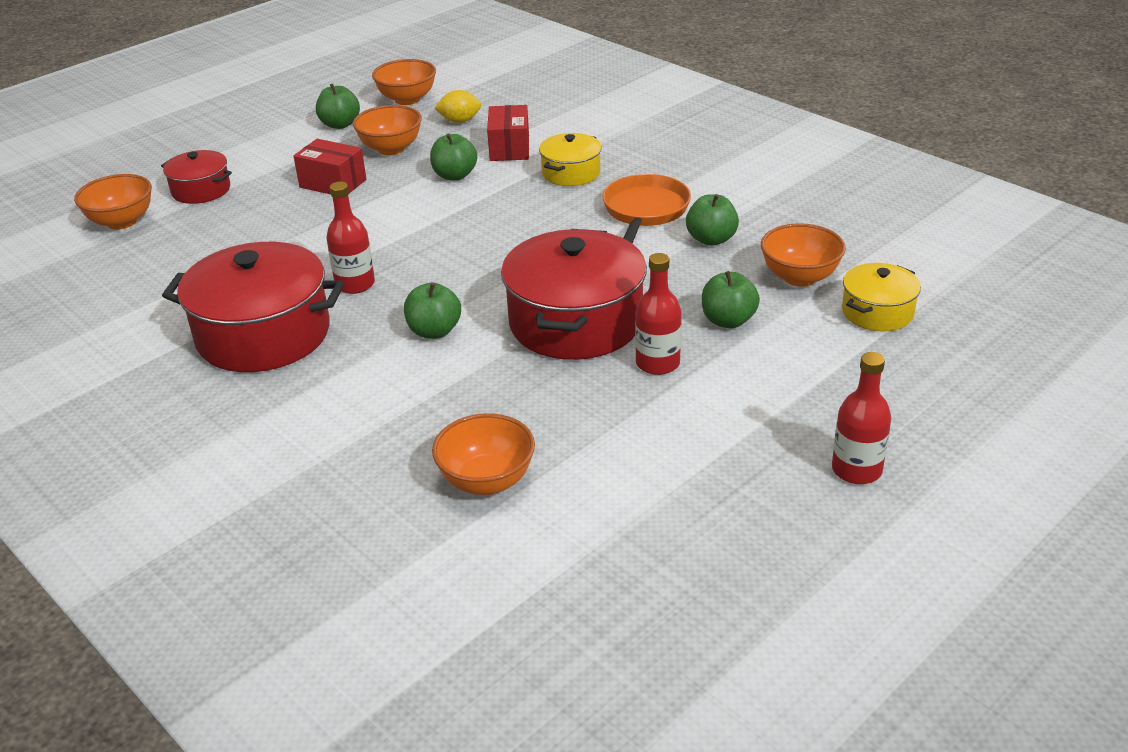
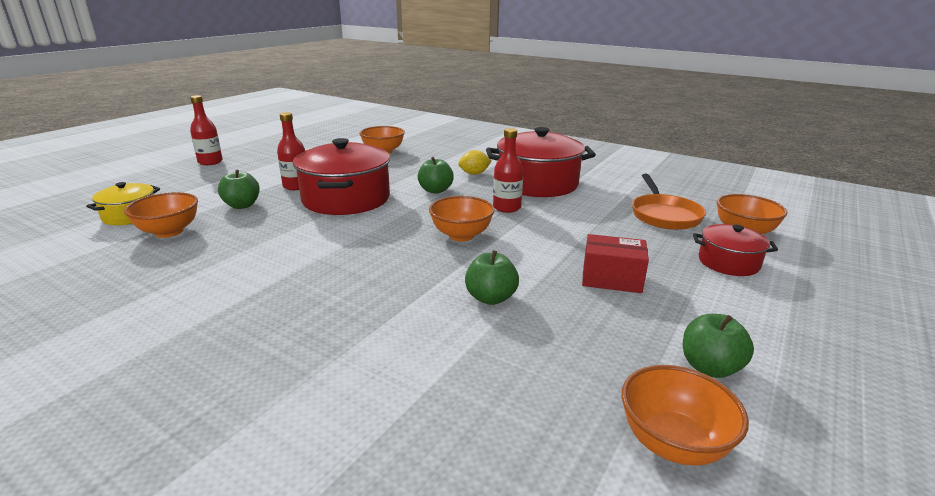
camera: 165 degrees right, 10 degrees down
orange bowl [353,105,422,155] -> orange bowl moved to [429,196,495,241]
yellow lemon [435,90,481,123] -> yellow lemon moved to [458,150,492,175]
red box [487,105,529,161] -> none
yellow pot [539,133,602,186] -> none
orange pan [602,174,691,244] -> orange pan moved to [632,174,706,230]
green apple [686,194,739,246] -> none

